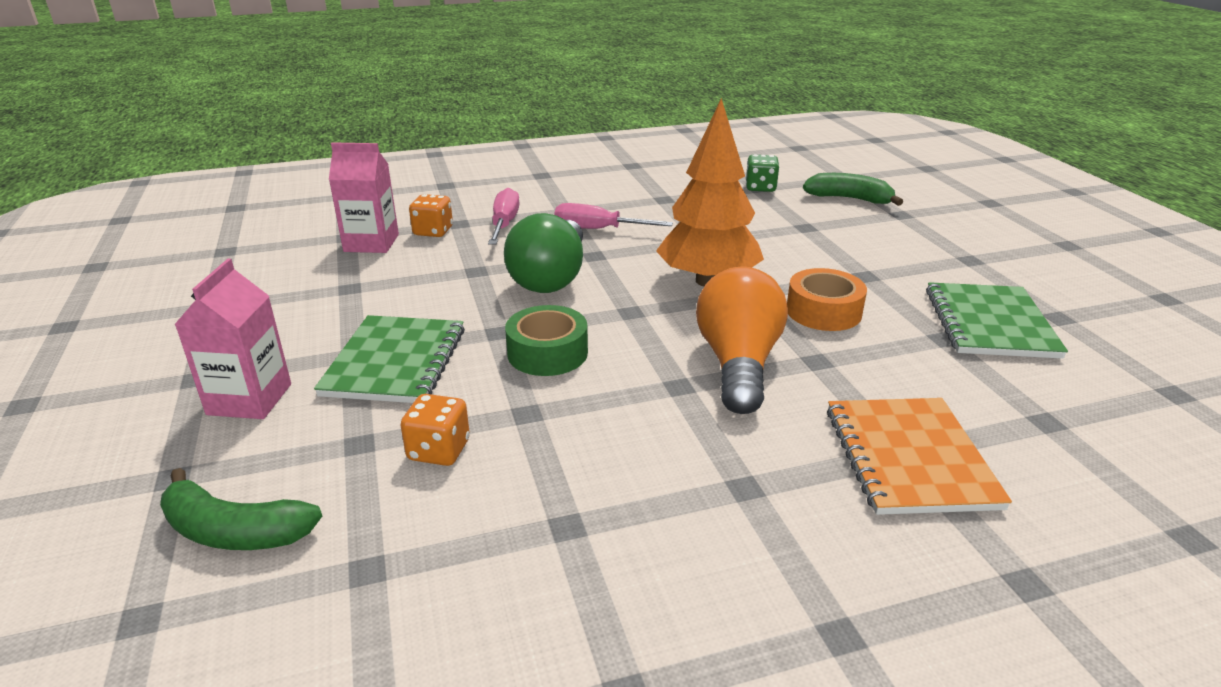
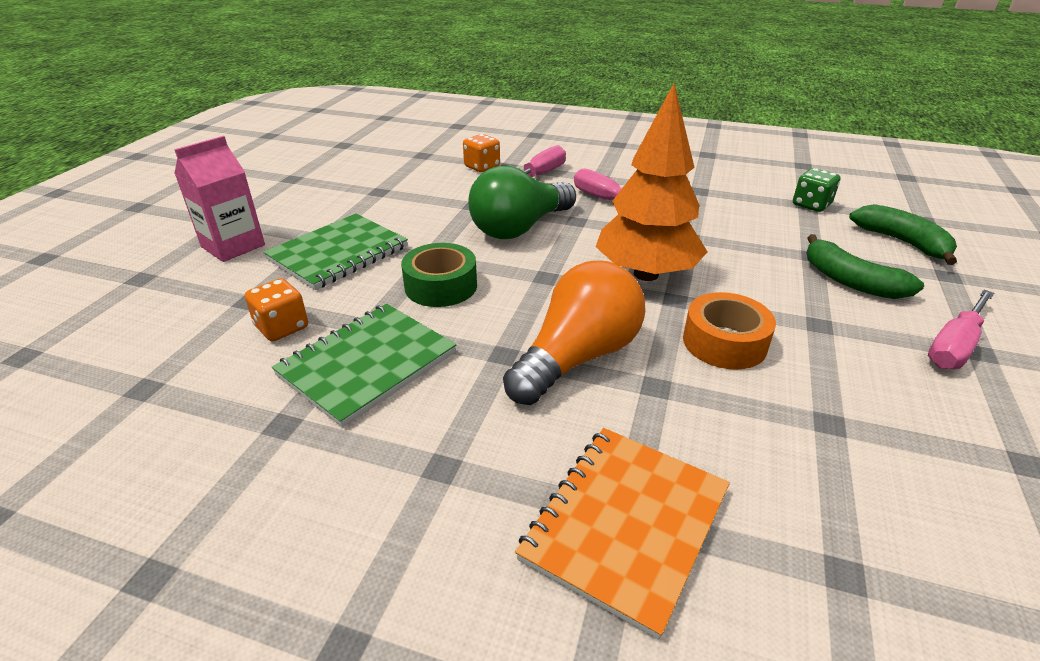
camera: 35 degrees right, 5 degrees up
green banana [160,468,322,550] -> green banana moved to [806,234,924,299]
pink carton [329,142,399,253] -> none
green notebook [926,282,1068,359] -> green notebook moved to [272,304,456,427]
none -> pink screwdriver [928,290,994,369]

